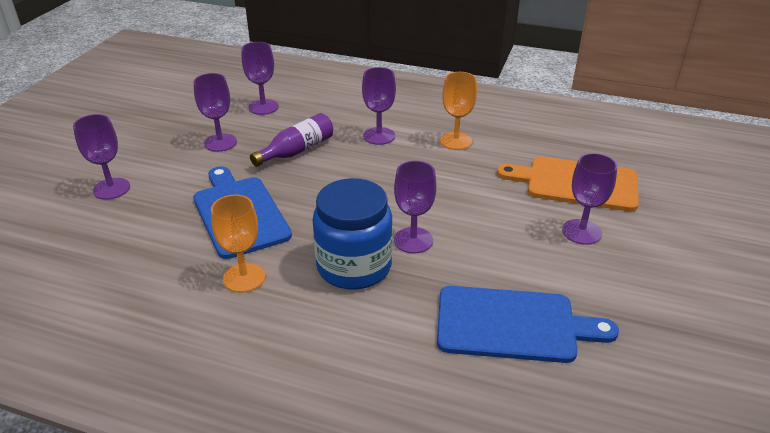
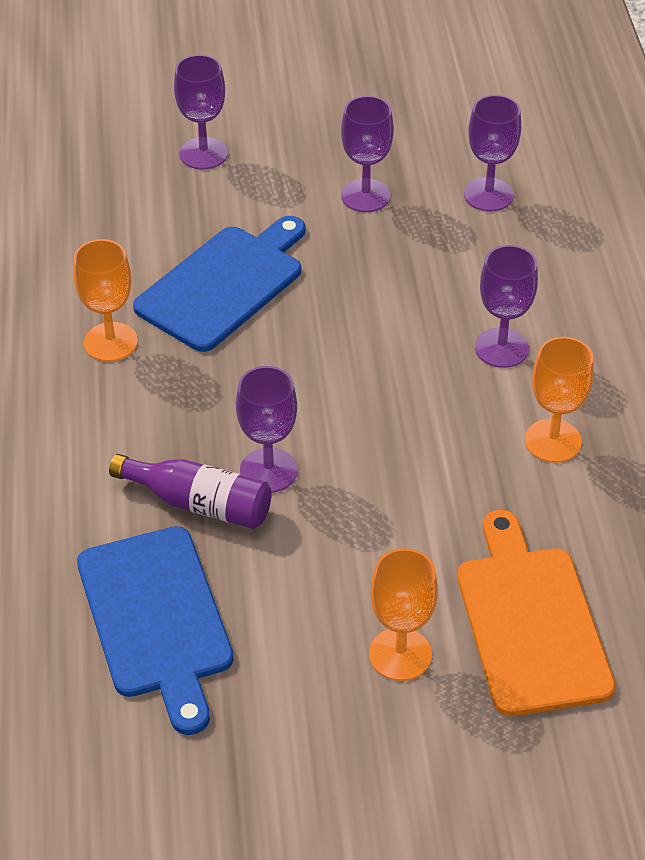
camera: 65 degrees right, 10 degrees up
purple bottle [250,113,333,167] -> purple bottle moved to [109,454,272,529]
blue jar [313,178,393,290] -> none
purple goblet [562,153,617,245] -> orange goblet [369,548,438,681]

